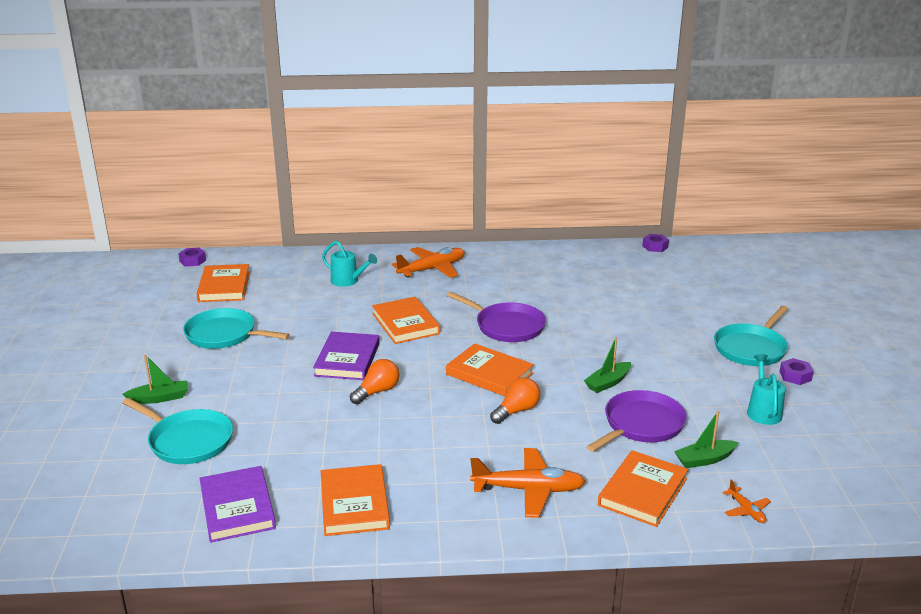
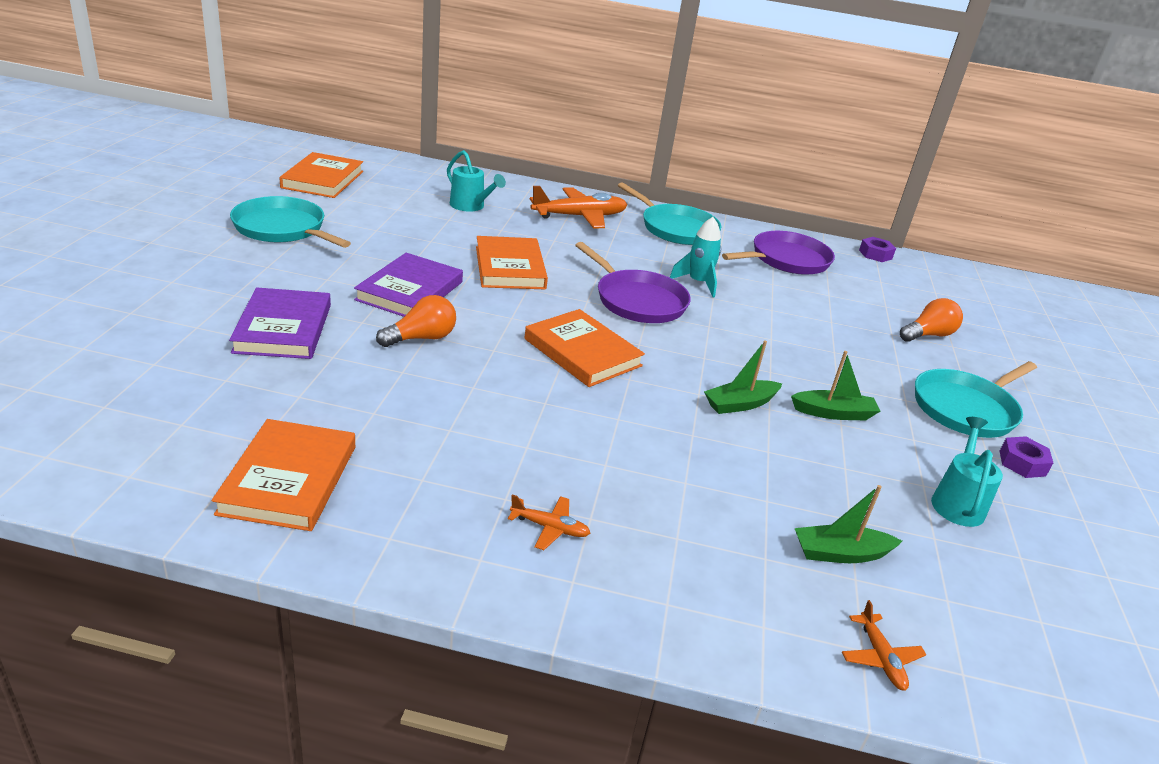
camera: 10 degrees right, 5 degrees up
turquoise pan [122,398,233,464] -> turquoise pan moved to [618,182,721,245]
green boat [123,355,188,404] -> green boat moved to [791,351,880,421]
purple nut [178,248,206,267] -> none
purple book [200,466,276,543] -> purple book moved to [229,287,331,359]
orange plane [470,448,586,518] -> orange plane [508,495,590,550], size x0.48
orange light bulb [490,378,540,424] -> orange light bulb moved to [900,298,963,342]
purple pan [587,390,687,452] -> purple pan moved to [722,231,835,275]
orange book [598,450,688,527] -> none
none -> turquoise rocket [670,217,722,297]

